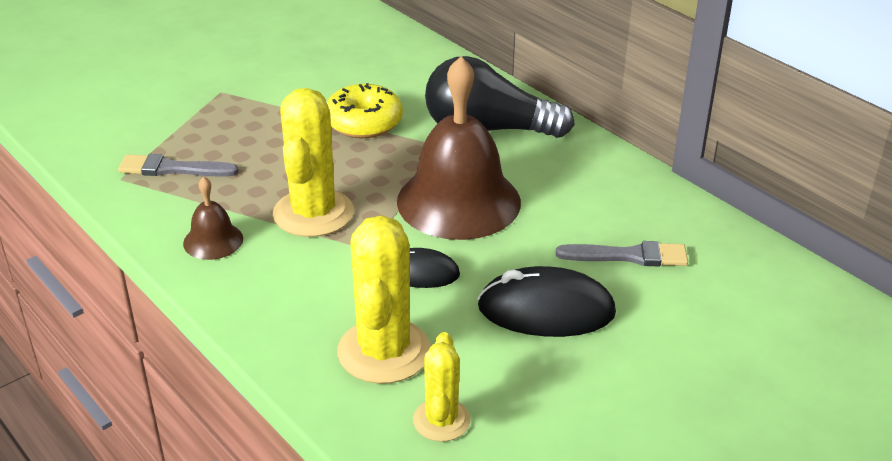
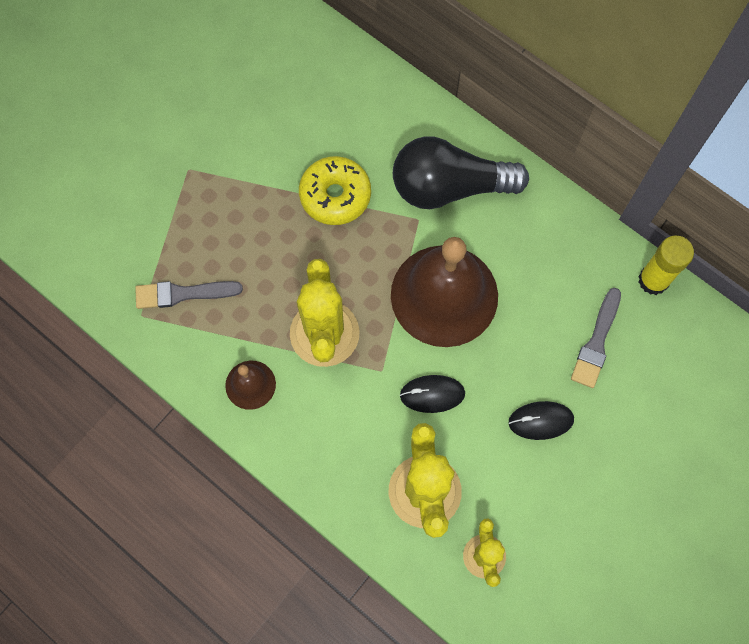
camera: 10 degrees left, 35 degrees up
black mouse [477,266,616,337] -> black mouse [509,401,574,440], size x0.60
grey brush [556,241,688,266] -> grey brush turned 120 degrees clockwise [571,288,621,388]
none -> yellow glue stick [638,236,694,295]

